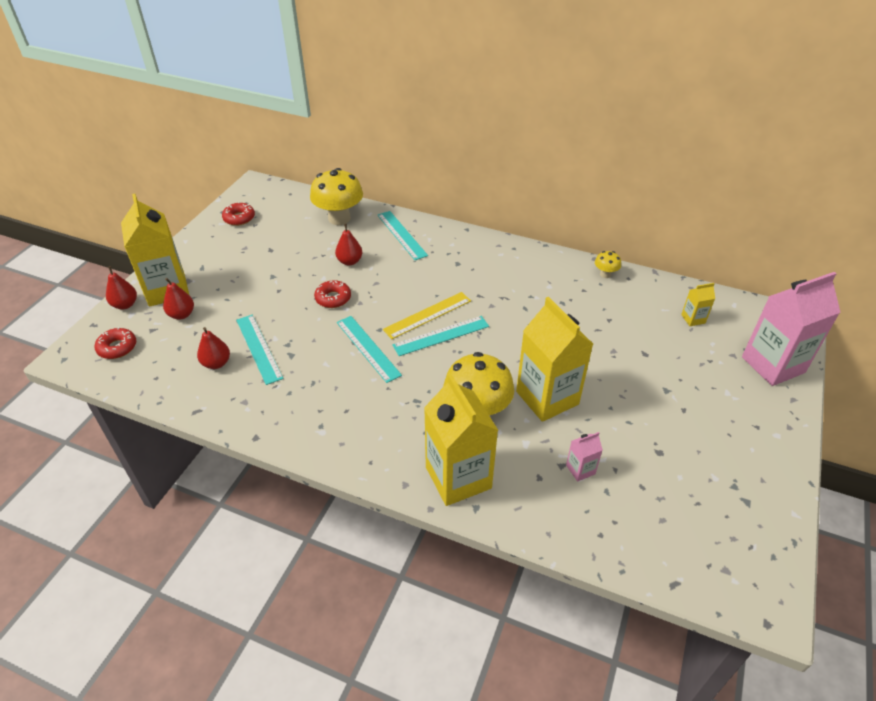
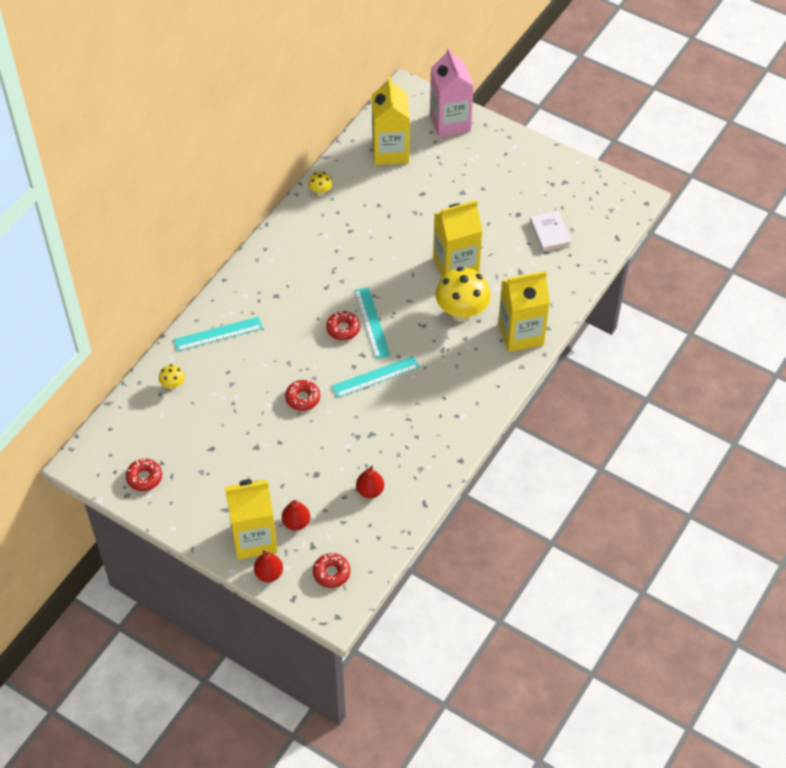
camera: 80 degrees left, 10 degrees up
turquoise ruler [236,315,283,385] -> none
yellow mushroom [310,168,363,225] -> yellow mushroom [159,364,185,390], size x0.46
red pear [335,224,362,266] -> none
yellow ruler [383,292,471,339] -> red donut [326,311,360,340]
pink carton [566,432,603,481] -> none
yellow carton [681,283,715,326] -> yellow carton [372,76,410,165], size x2.31
none -> white book [530,211,572,252]

